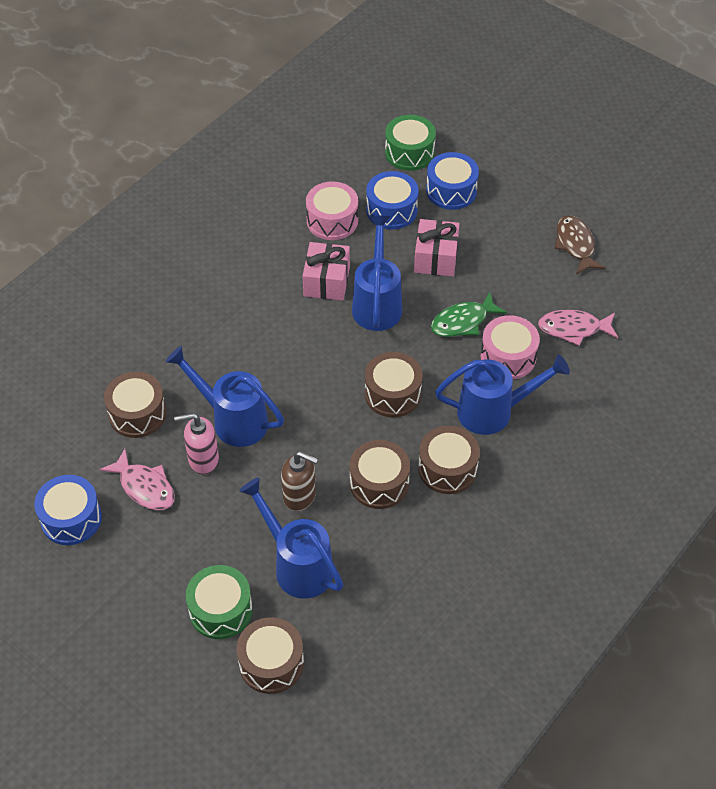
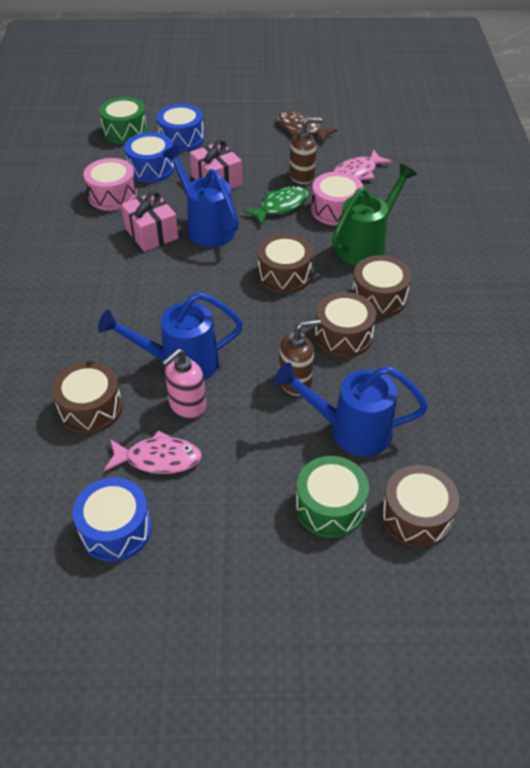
camera: 40 degrees left, 5 degrees down
green fish [431,292,507,337] -> green fish turned 150 degrees counterclockwise [243,186,308,225]
blue watering can [435,355,570,435] -> green watering can [332,163,417,266]
none -> brown soap dispenser [290,117,322,184]

